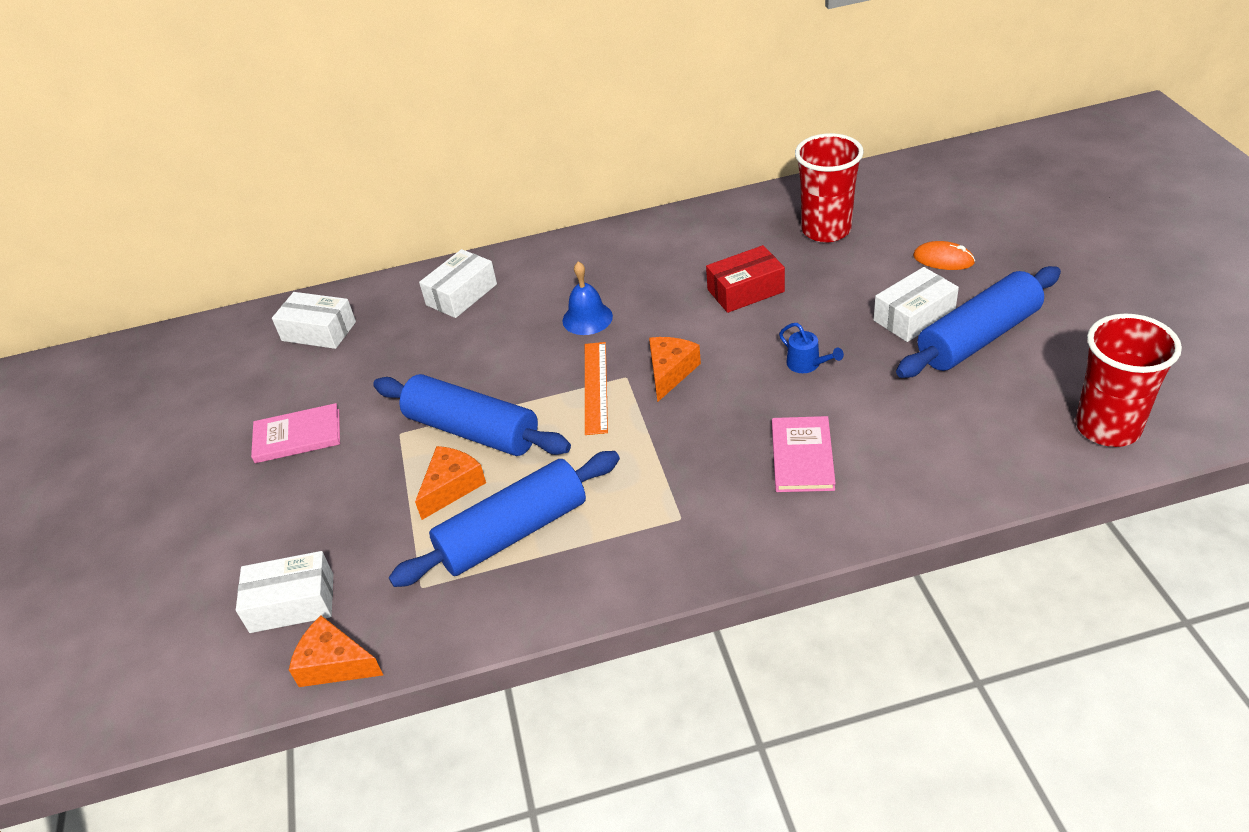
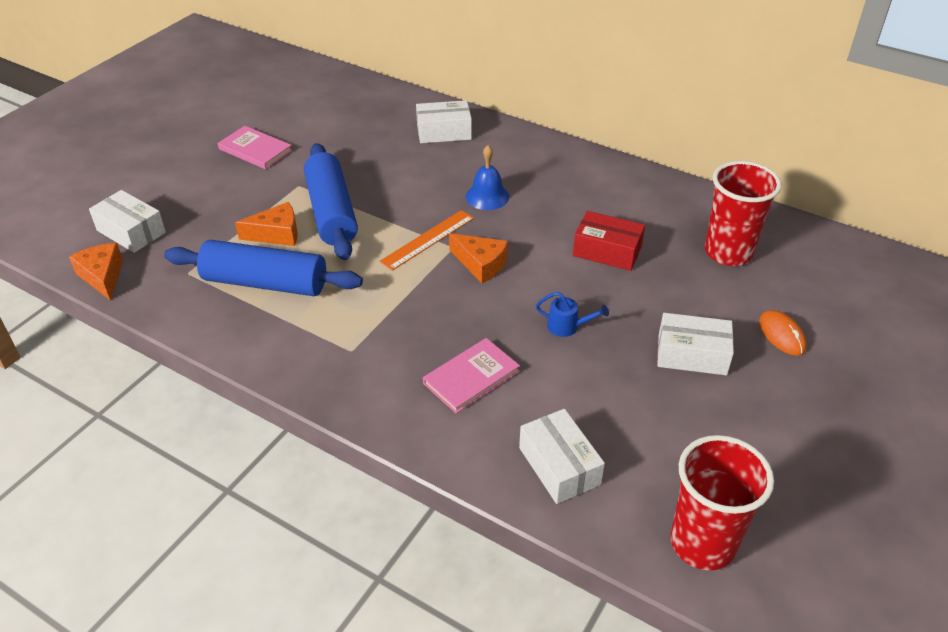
camera: 40 degrees right, 0 degrees up
white box [272,292,356,349] -> white box moved to [519,409,605,504]
orange cheese [649,337,701,402] -> orange cheese turned 60 degrees clockwise [449,233,508,283]
blue watering can [779,323,844,373] -> blue watering can turned 75 degrees counterclockwise [536,292,609,337]
blue rolling pin [896,266,1061,378] -> none

